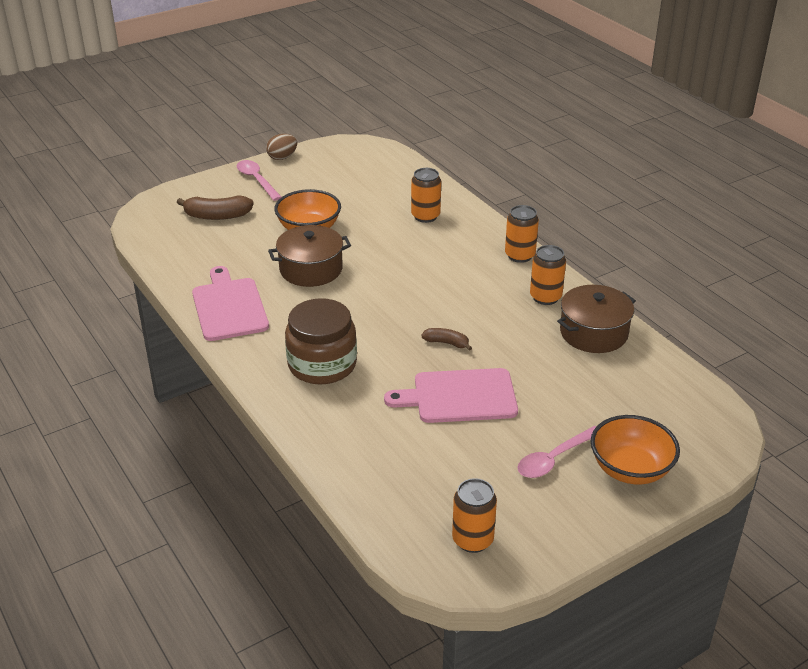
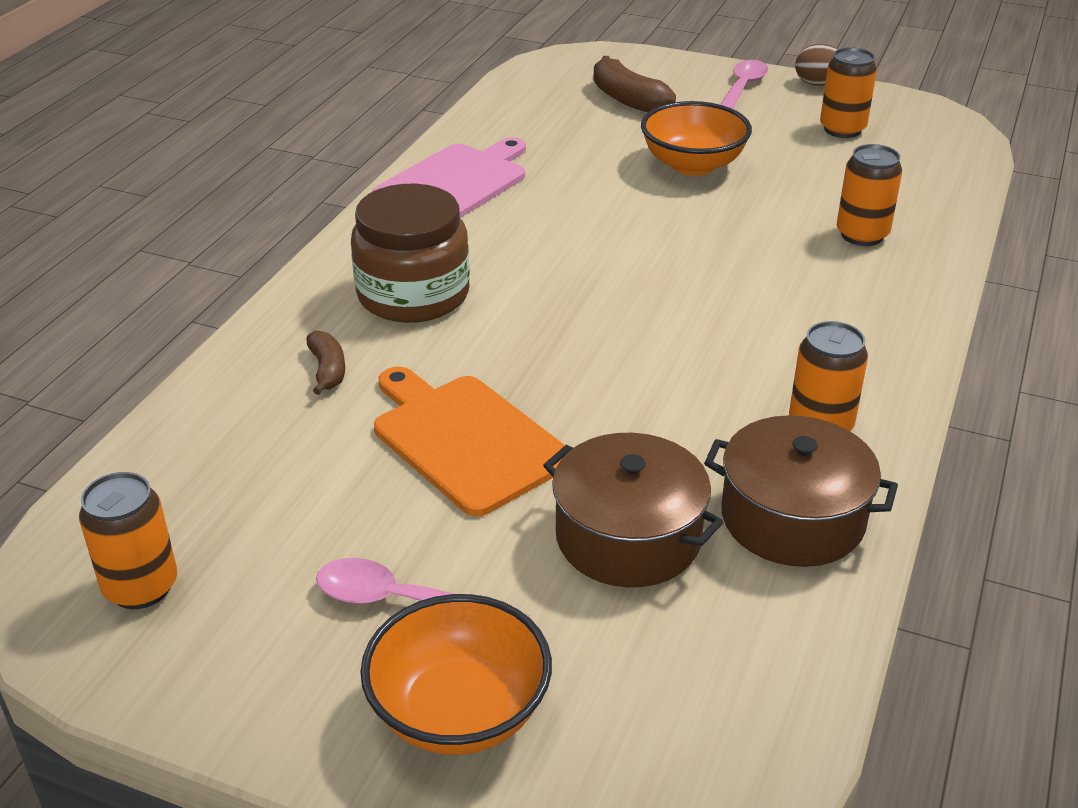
camera: 55 degrees right, 0 degrees up
brown pot [268,225,351,287] -> brown pot moved to [543,433,723,587]
pink cutting board [384,368,518,423] -> orange cutting board [374,366,565,516]
brown banana [421,328,472,351] -> brown banana moved to [306,331,345,395]
orange can [505,205,539,263] -> orange can moved to [820,47,877,138]

